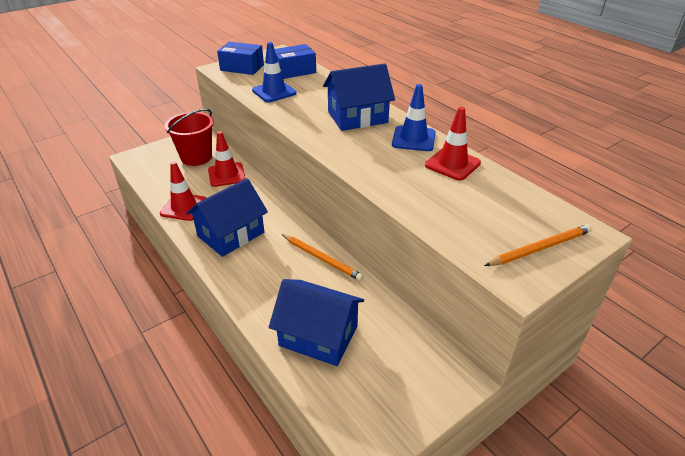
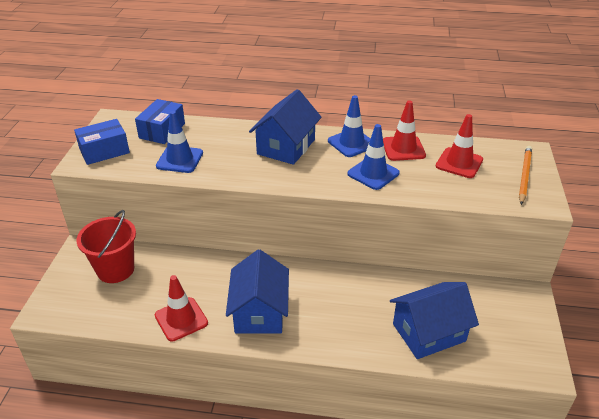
camera: 45 degrees left, 0 degrees up
red traffic cone [208,131,246,187] -> red traffic cone moved to [436,114,483,178]
orange pencil [282,234,364,281] -> none
none -> blue traffic cone [347,124,400,190]

